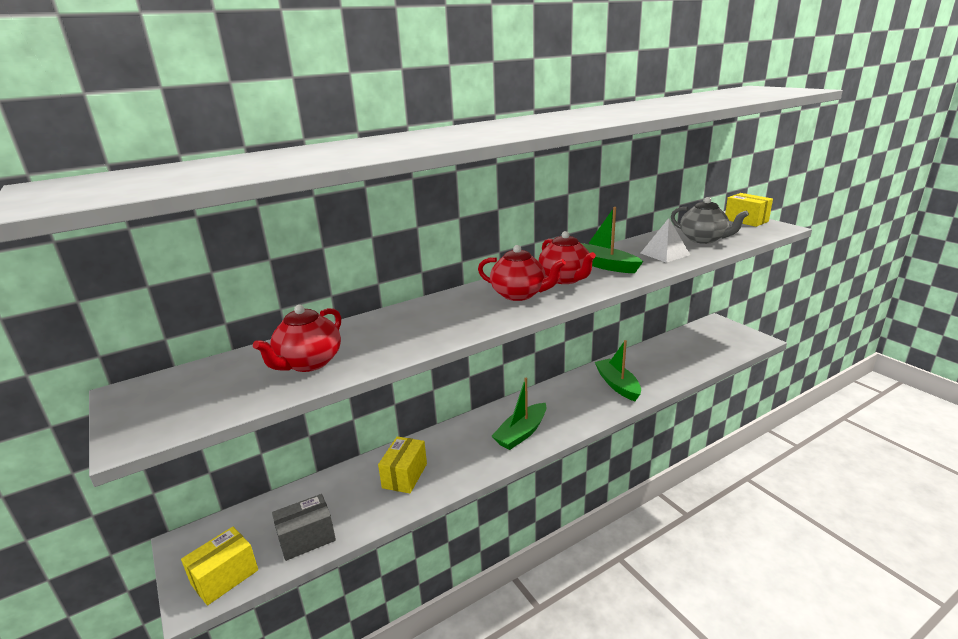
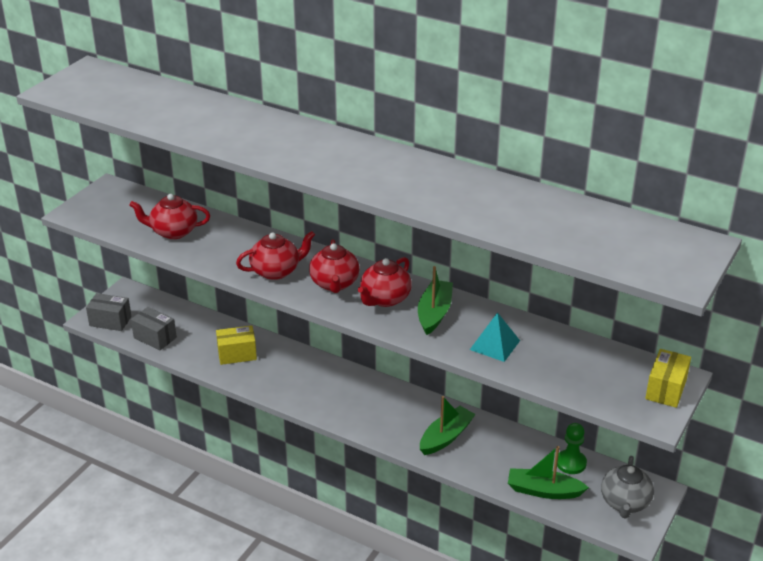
camera: 60 degrees right, 10 degrees up
yellow box [181,527,258,605] -> grey box [86,293,132,331]
green boat [491,378,546,450] -> green boat moved to [508,446,589,499]
white pyramid [641,218,690,263] -> turquoise pyramid [470,312,520,362]
grey teapot [671,197,749,244] -> grey teapot moved to [601,456,654,518]
none -> red teapot [236,231,315,280]
none -> green pawn [557,423,587,474]

